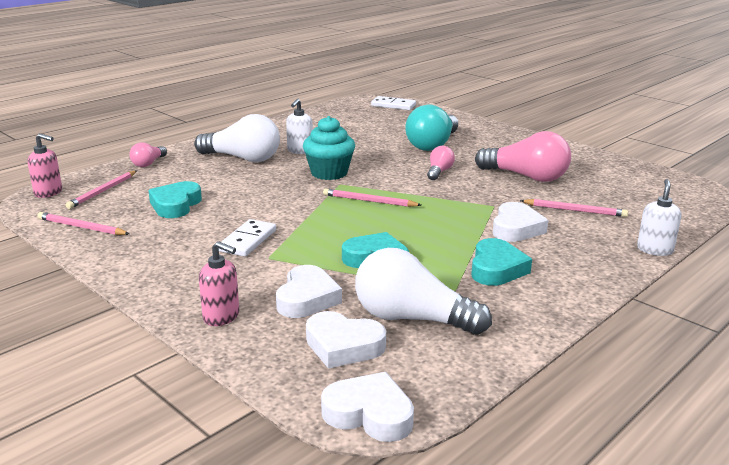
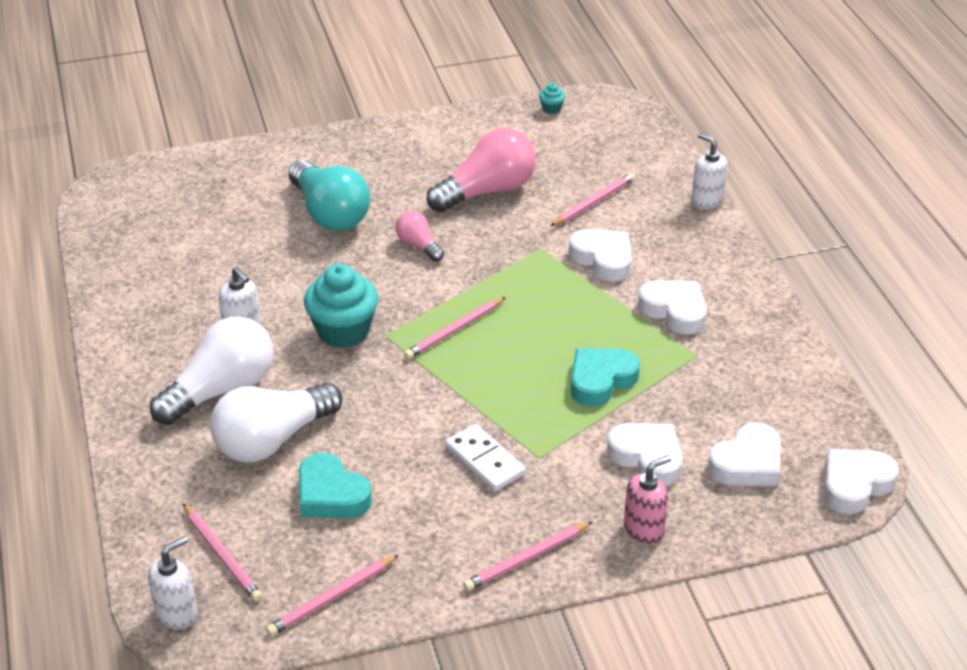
camera: 60 degrees left, 15 degrees up
pink soap dispenser [28,133,62,198] -> white soap dispenser [148,536,198,630]
pink light bulb [129,142,167,167] -> none
white light bulb [355,248,492,335] -> white light bulb moved to [210,382,342,463]
white domino [371,96,416,110] -> none
turquoise heart [471,238,532,286] -> white heart [638,280,707,335]
none -> pink pencil [463,521,593,591]
none -> turquoise cupcake [539,83,565,114]

